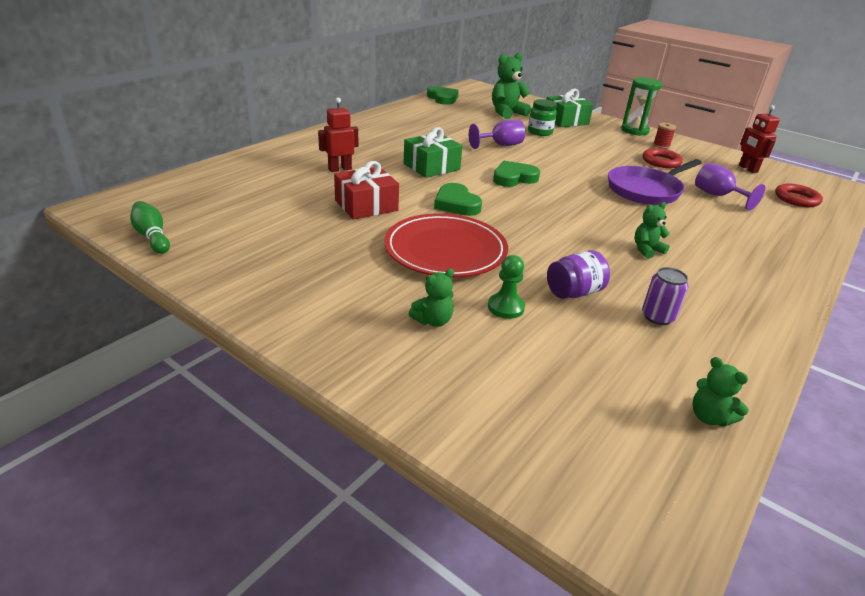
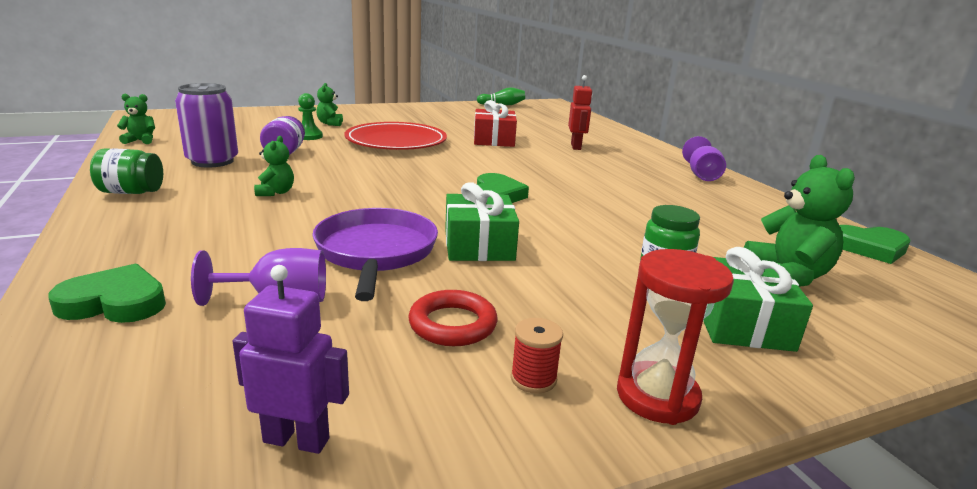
camera: 120 degrees right, 10 degrees down
green gift [404,127,462,178] -> green gift moved to [445,182,519,261]
green heart [434,183,482,216] -> green heart moved to [48,264,166,323]
purple goblet [469,120,525,149] -> purple goblet moved to [682,136,726,181]
green hourglass [621,77,662,136] -> red hourglass [617,249,734,425]
purple can [642,267,689,325] -> purple can [175,83,238,168], size x1.72
red robot [739,105,780,173] -> purple robot [232,265,349,454]
red ring [775,183,823,207] -> none
none -> green jar [90,148,163,194]

